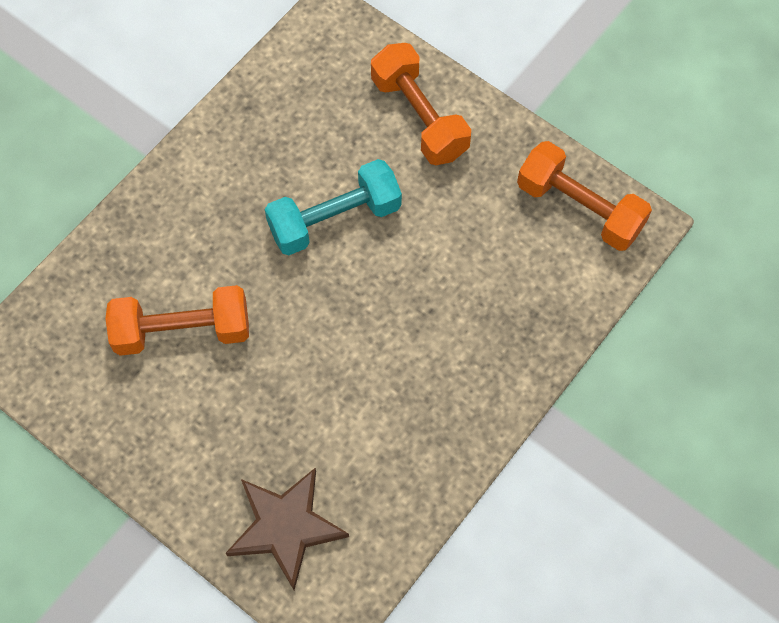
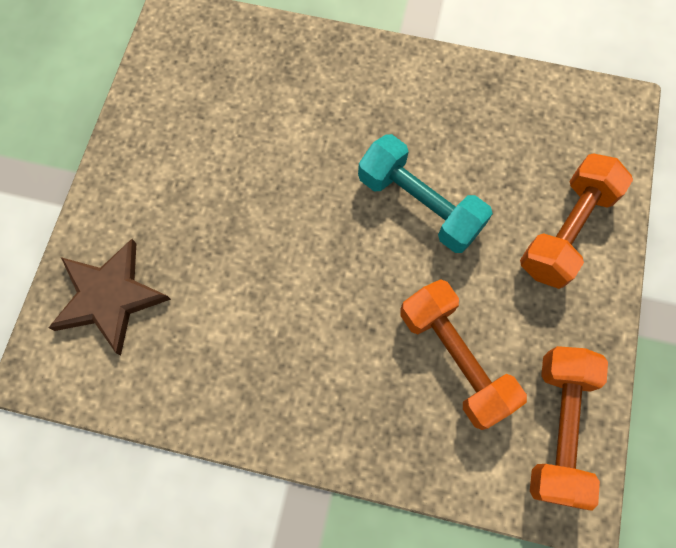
camera: 65 degrees right, 5 degrees up
orange dumbbell [105,285,249,356] -> orange dumbbell moved to [400,279,527,430]

